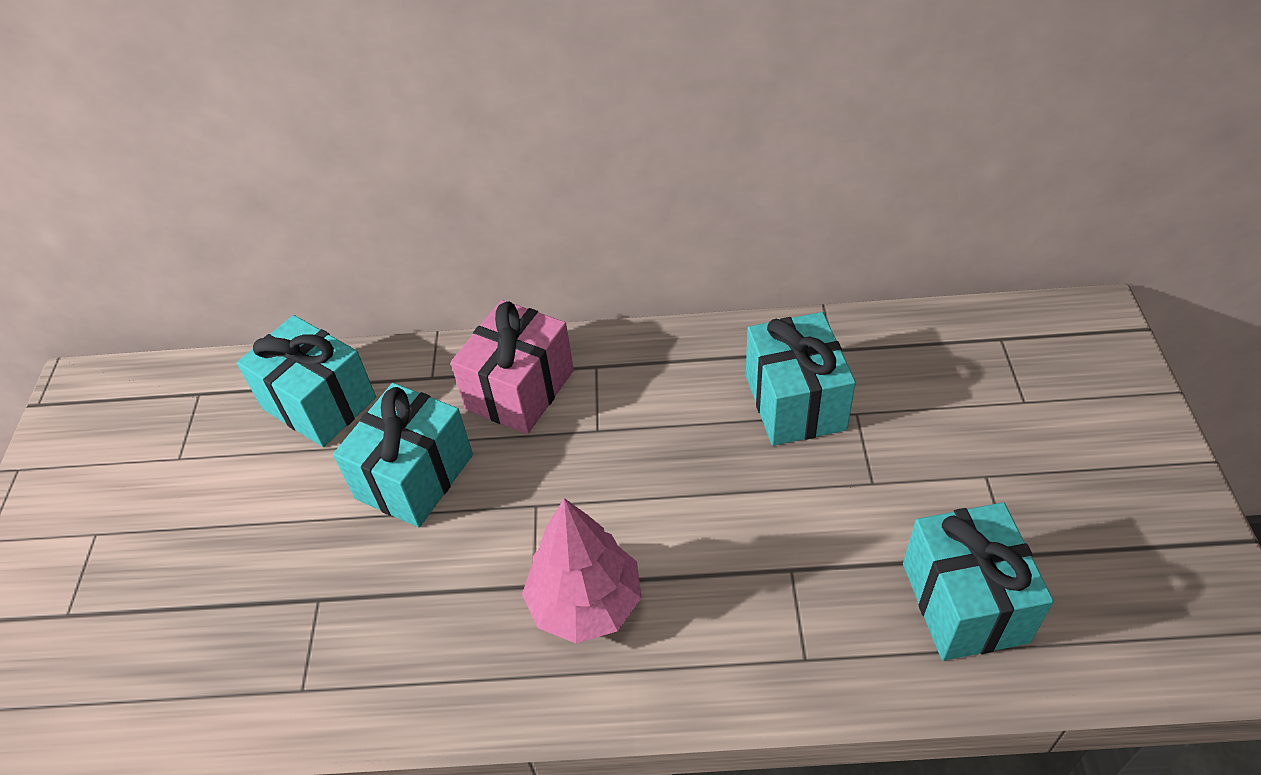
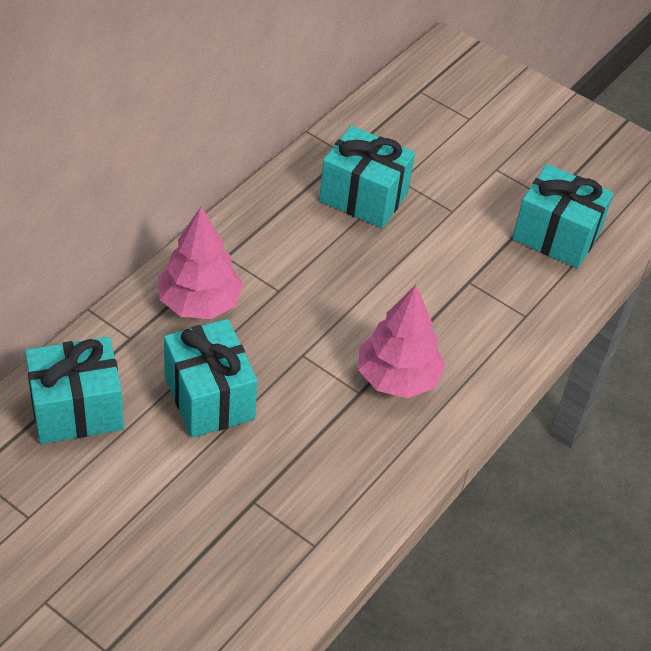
camera: 60 degrees left, 0 degrees up
pink gift [451,300,574,434] -> pink tree [158,207,243,319]

